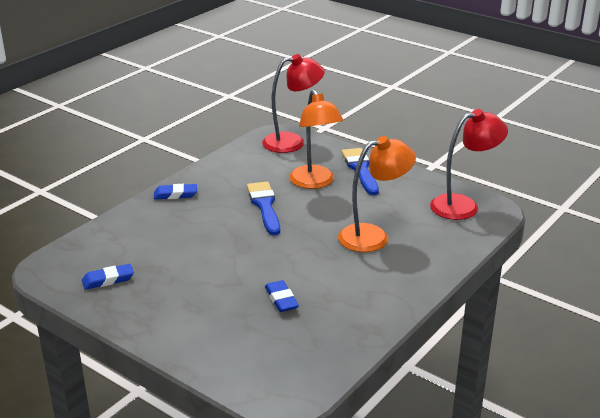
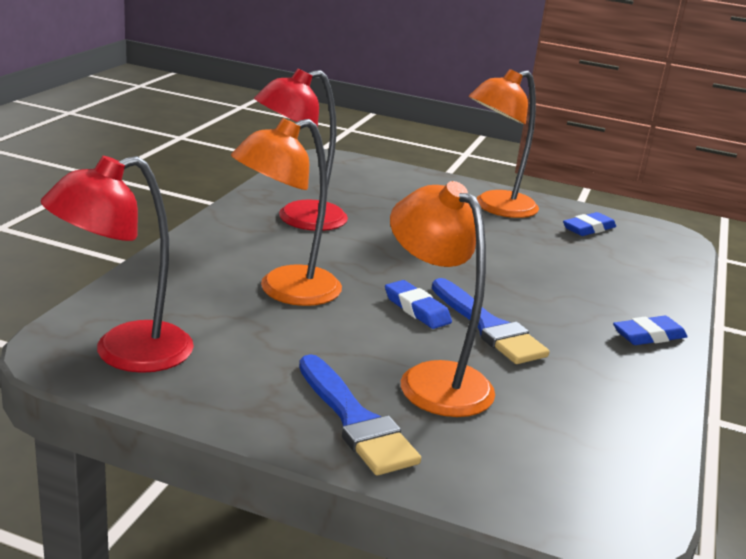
camera: 160 degrees right, 5 degrees down
red lamp [262,54,325,153] -> red lamp moved to [254,69,348,231]
blue eraser [265,280,299,312] -> blue eraser moved to [385,280,452,329]
none -> orange lamp [468,69,539,218]

